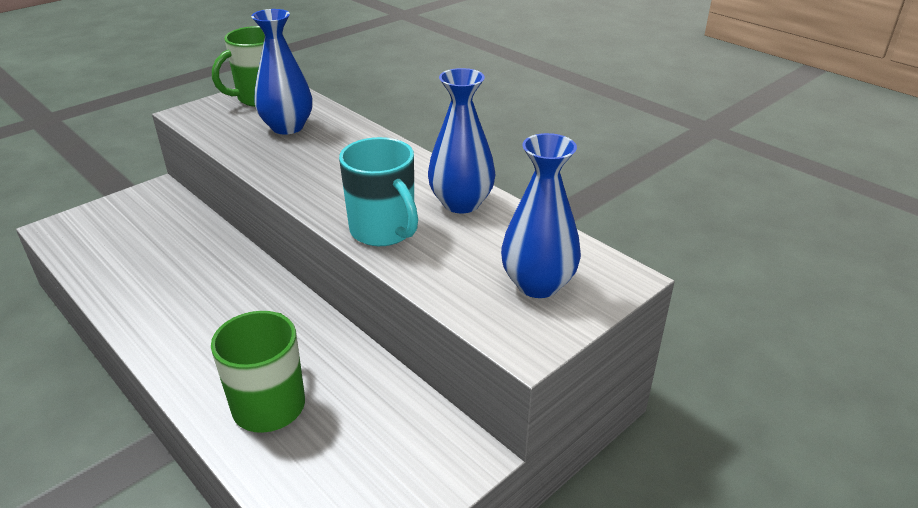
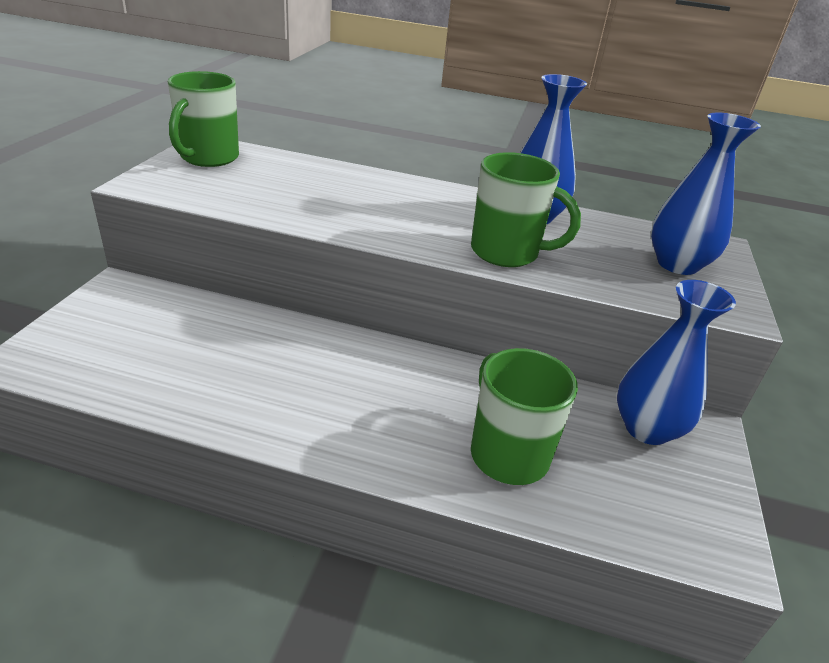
camera: 35 degrees left, 0 degrees up
blue vase [251,9,312,135] -> blue vase moved to [617,280,736,445]
turquoise mug [339,137,418,246] -> green mug [471,152,581,267]

